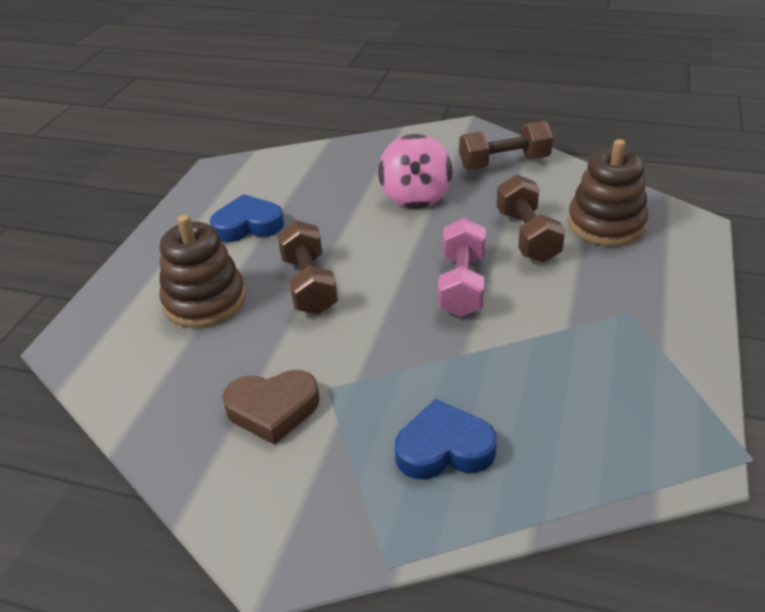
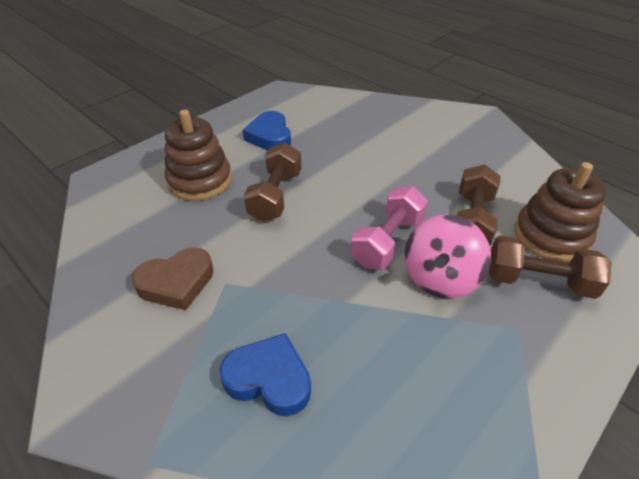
camera: 25 degrees right, 5 degrees up
blue heart [210,194,284,242] -> blue heart turned 120 degrees counterclockwise [243,111,291,151]
brown heart [222,370,320,445] -> brown heart turned 45 degrees counterclockwise [132,247,214,310]
pink spinning top [378,134,452,209] -> pink spinning top moved to [405,215,491,298]
brown dumbbell [459,121,553,170] -> brown dumbbell moved to [489,235,611,299]

